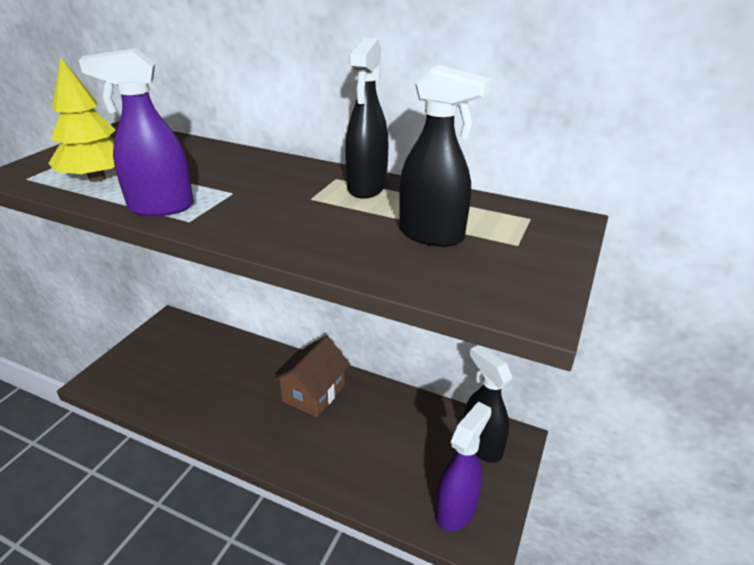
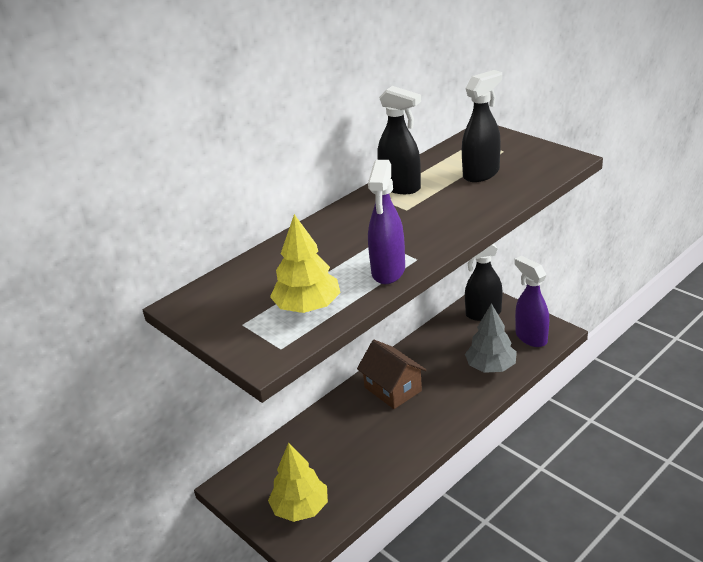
camera: 65 degrees left, 0 degrees up
none -> yellow tree [268,442,328,522]
none -> grey tree [465,303,517,373]

